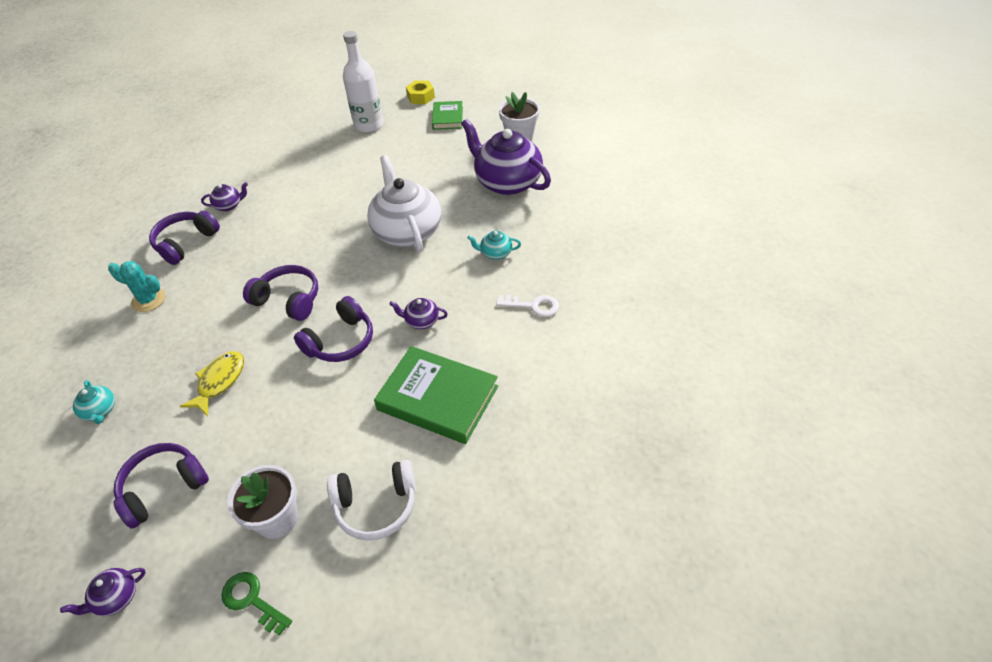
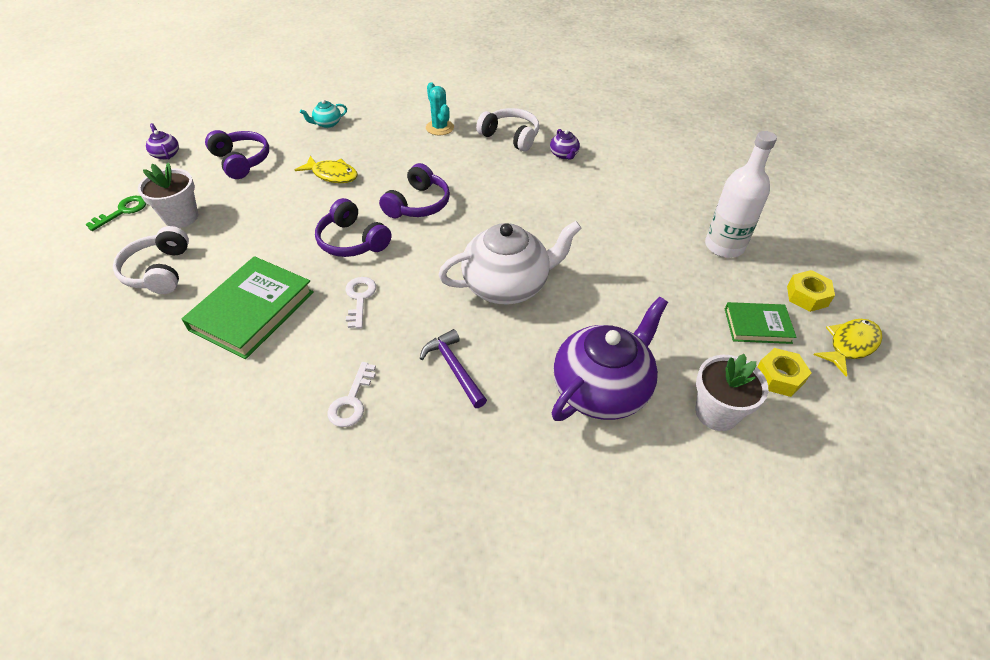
camera: 90 degrees right, 0 degrees up
turquoise cactus [108,261,165,312] -> turquoise cactus turned 45 degrees counterclockwise [426,82,454,135]
purple headphones [149,211,220,265] -> white headphones [476,108,539,152]
purple teapot [390,298,448,329] -> white key [345,277,376,329]
turquoise teapot [467,231,521,260] -> purple hammer [420,329,487,408]
none -> yellow nut [757,348,811,397]
none -> yellow fish [814,319,882,377]

